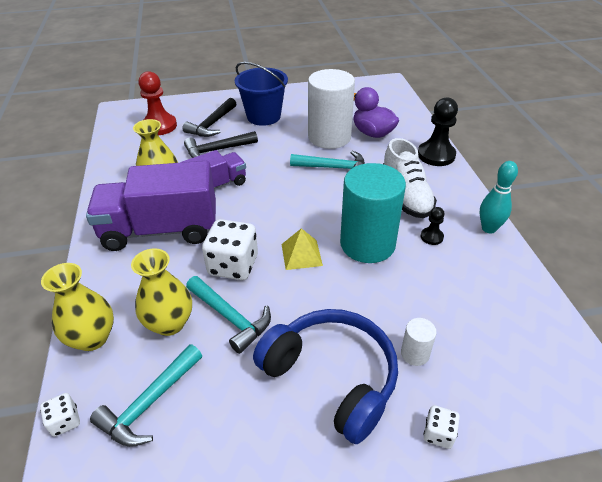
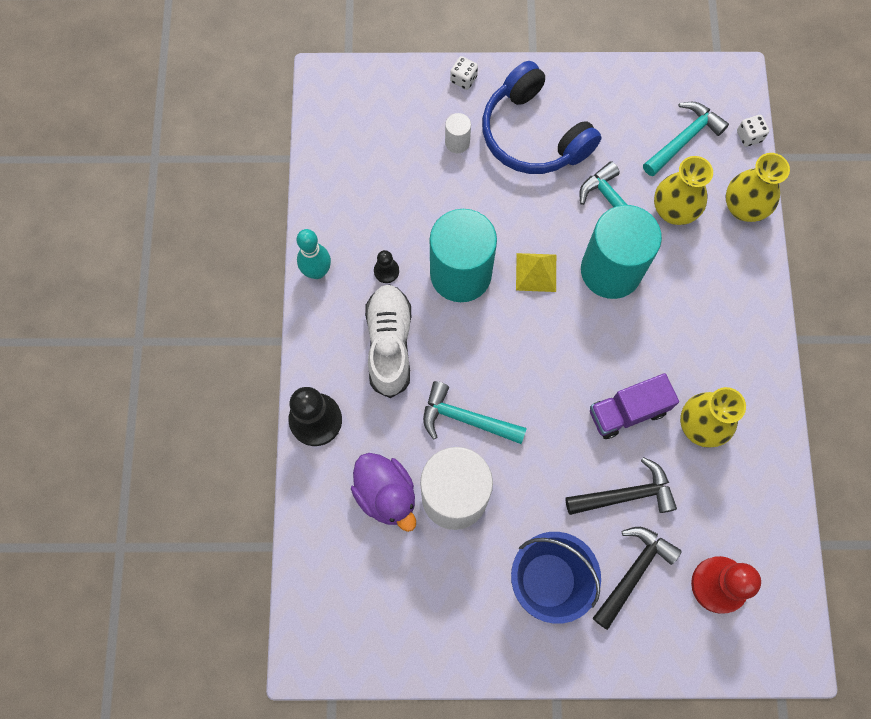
camera: 170 degrees left, 30 degrees up
purple truck [86,161,216,251] -> none
white dice [202,219,258,280] -> turquoise cylinder [581,205,662,299]

